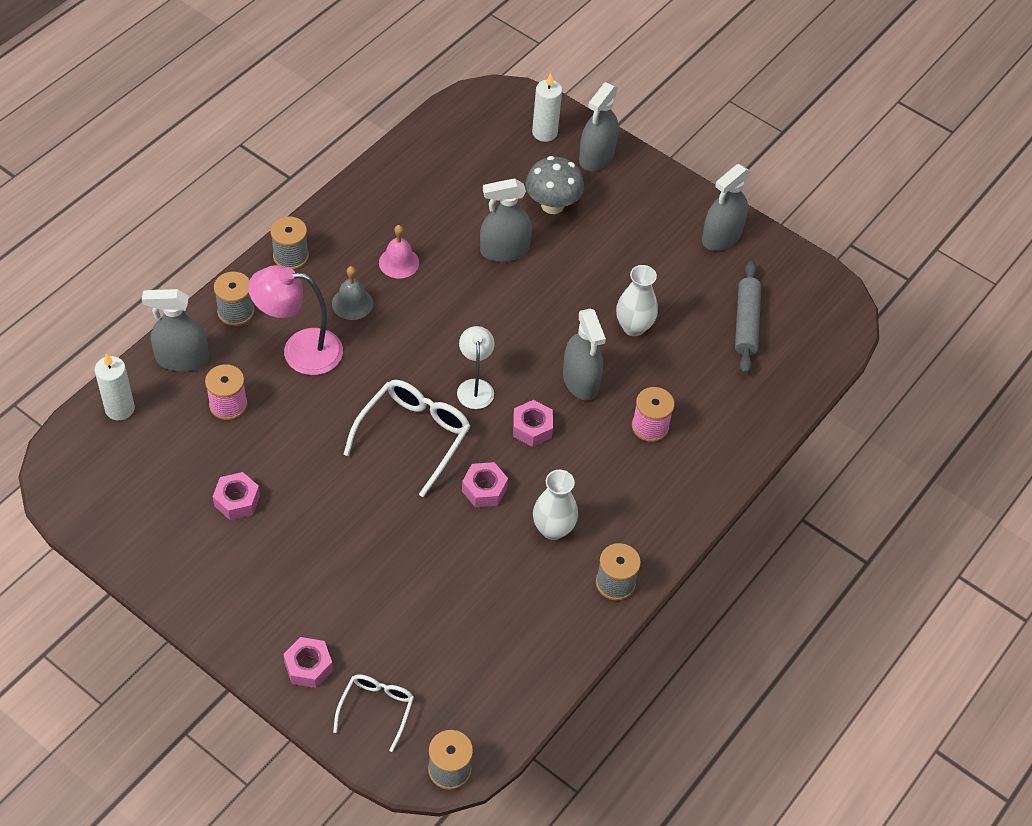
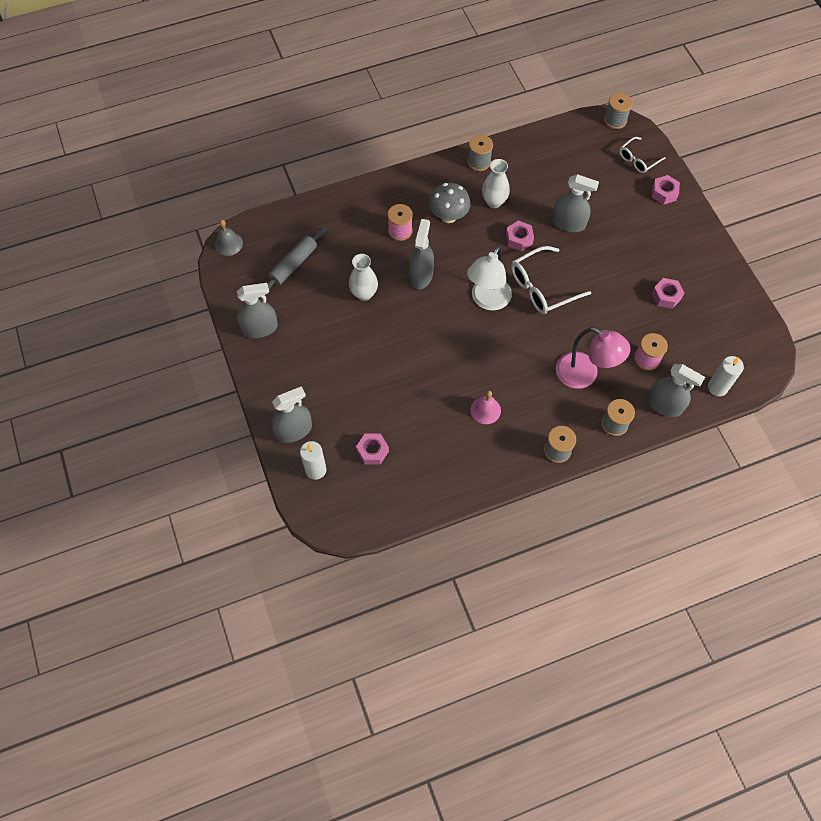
camera: 145 degrees left, 10 degrees up
grey bell [332,266,373,320] -> grey bell moved to [215,220,243,256]
white lamp [457,326,495,409] -> white lamp [467,246,512,311], size x1.59
grey spray bottle [480,178,532,262] -> grey spray bottle moved to [552,174,599,232]
pink nut [513,400,553,447] -> pink nut moved to [356,434,389,465]
grey mushroom [526,156,584,214] -> grey mushroom moved to [429,183,471,223]

